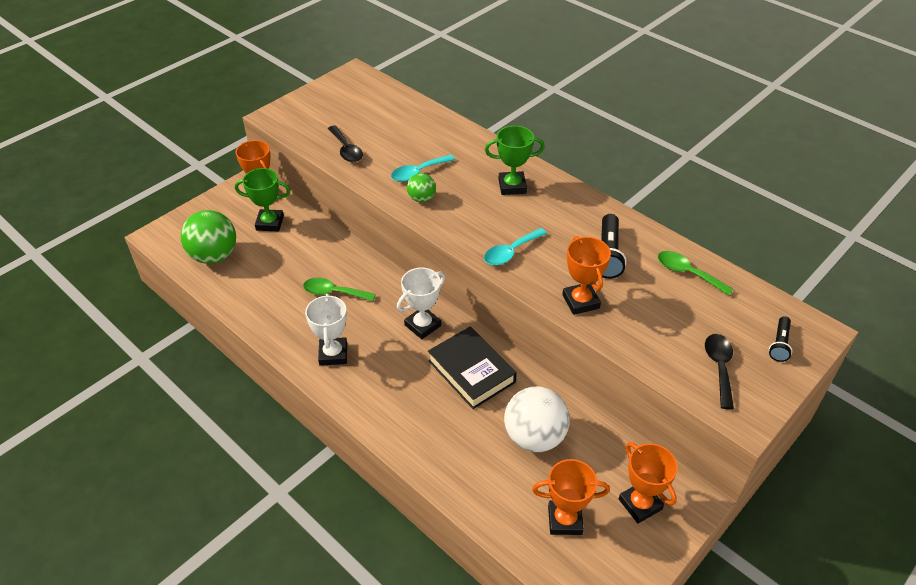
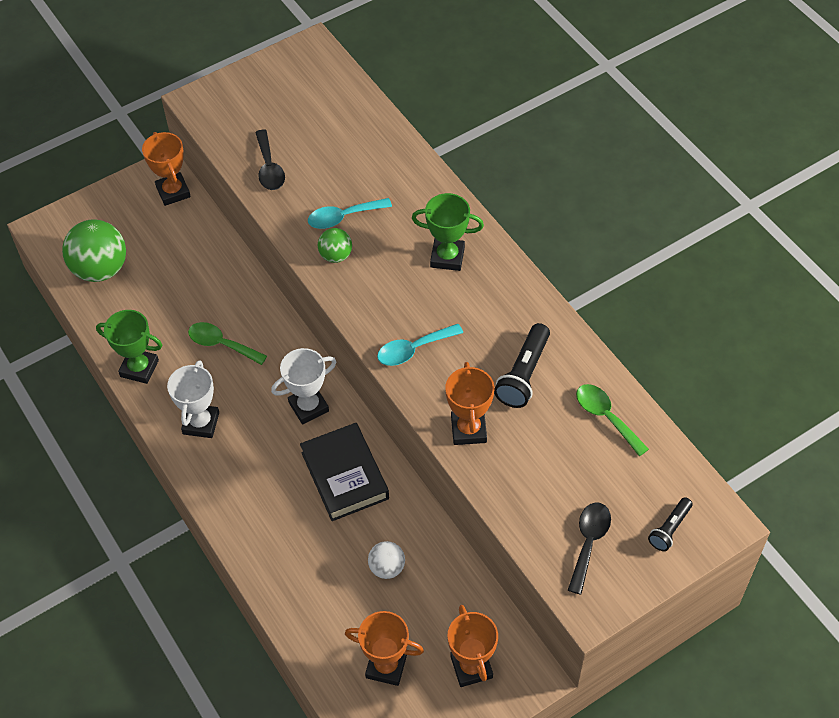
camera: 15 degrees right, 10 degrees up
green trophy [235,168,290,231] -> green trophy moved to [96,310,162,384]
white ball [504,386,569,452] -> white ball [368,541,405,579], size x0.53

